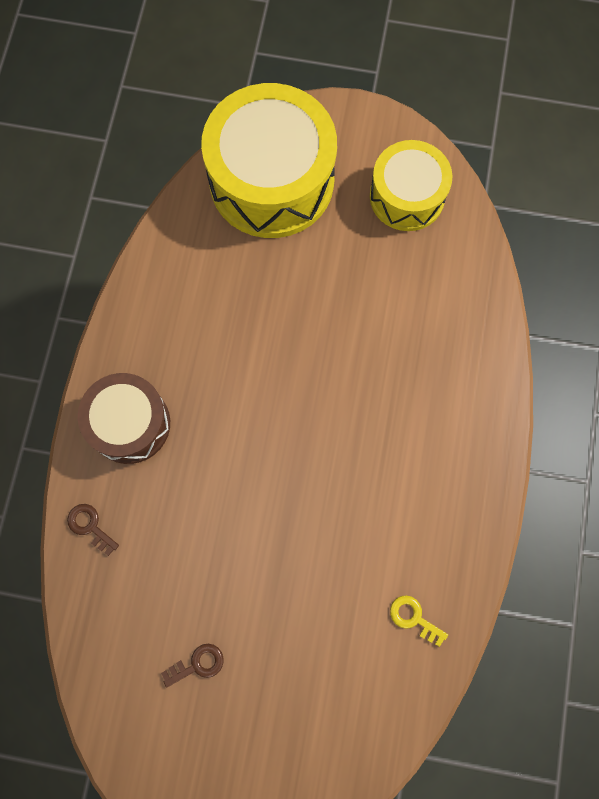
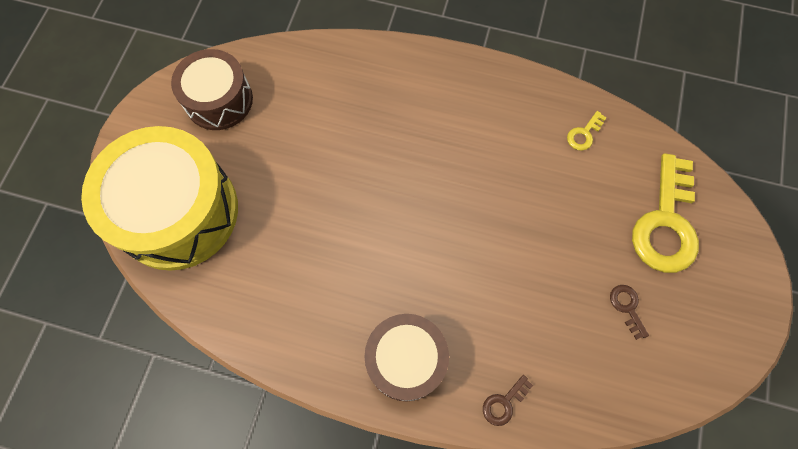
camera: 85 degrees left, 5 degrees down
yellow drum [370,140,453,231] -> brown drum [171,49,253,130]
none -> yellow key [632,153,699,273]

